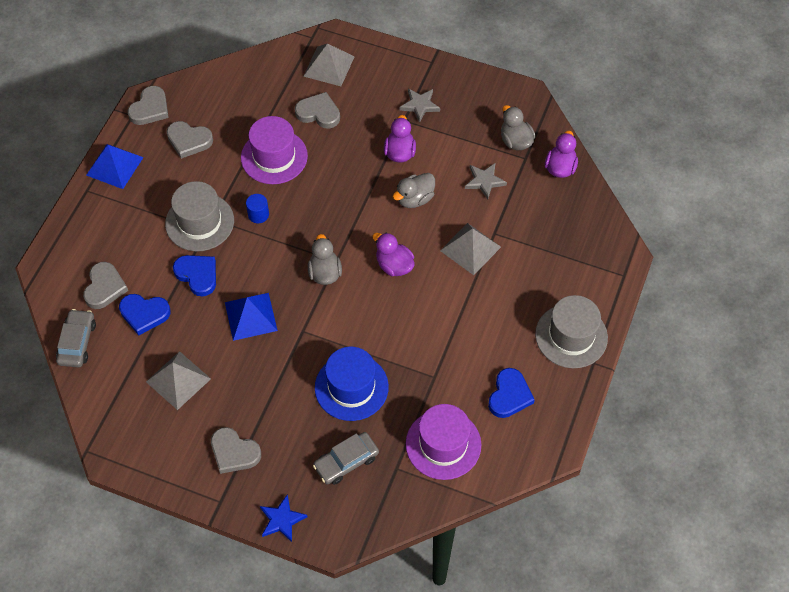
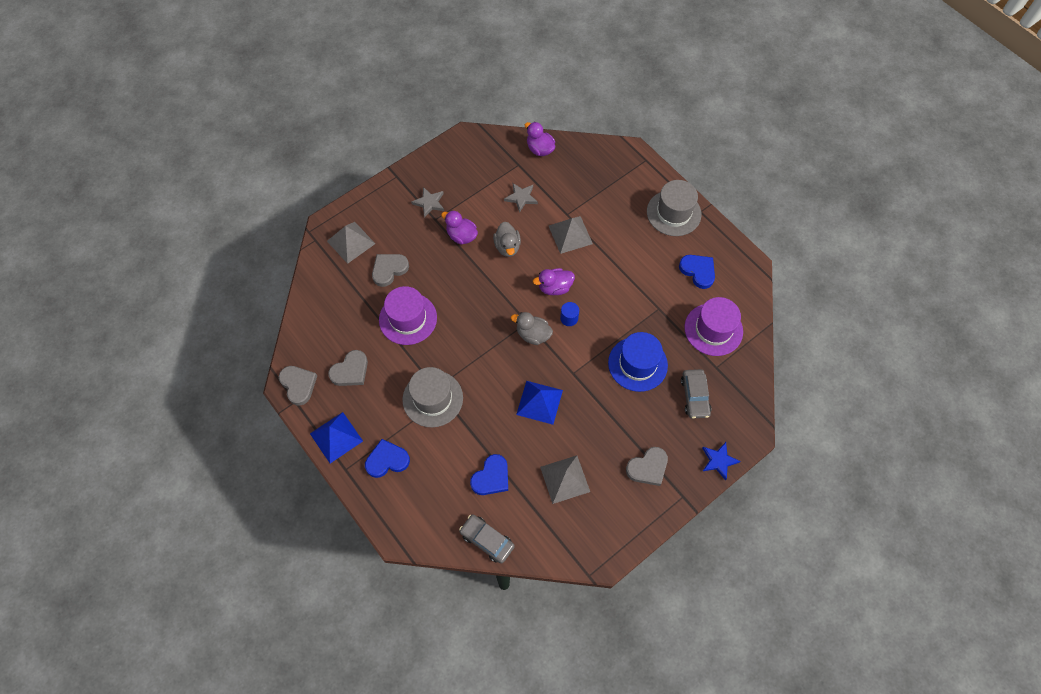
camera: 60 degrees left, 5 degrees up
grey heart [83,262,128,309] -> none
blue heart [173,255,216,297] -> blue heart moved to [365,439,410,478]
blue cylinder [246,194,269,223] -> blue cylinder moved to [560,302,579,326]
grey duck [501,105,536,150] -> none

